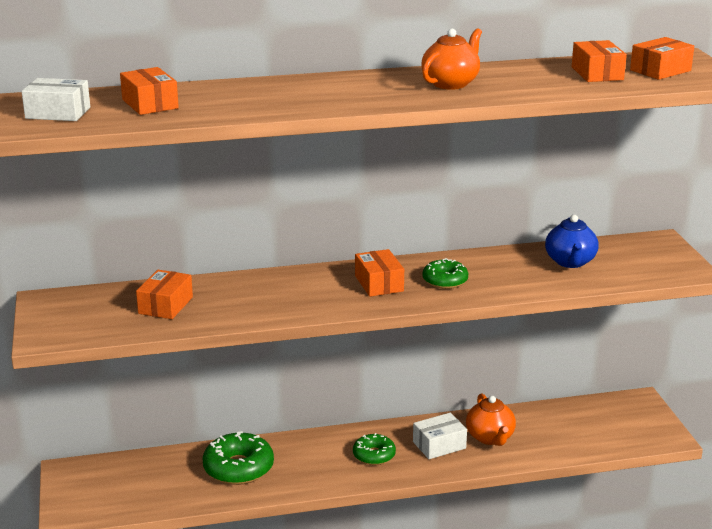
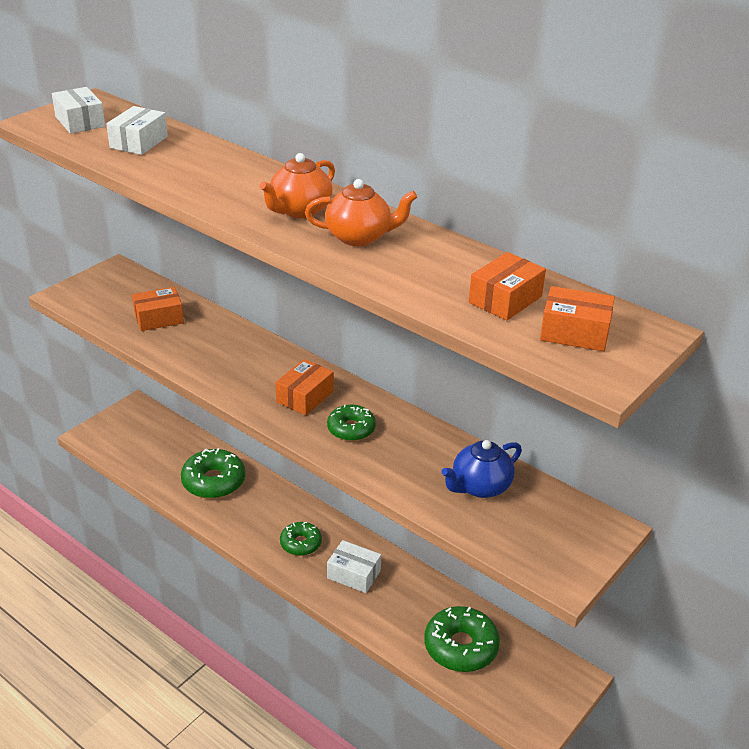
camera: 50 degrees right, 10 degrees up
orange box [120,67,179,115] -> white box [106,106,168,155]
orange teapot [466,393,516,446] -> orange teapot moved to [259,153,335,218]
none -> green donut [424,606,500,672]

